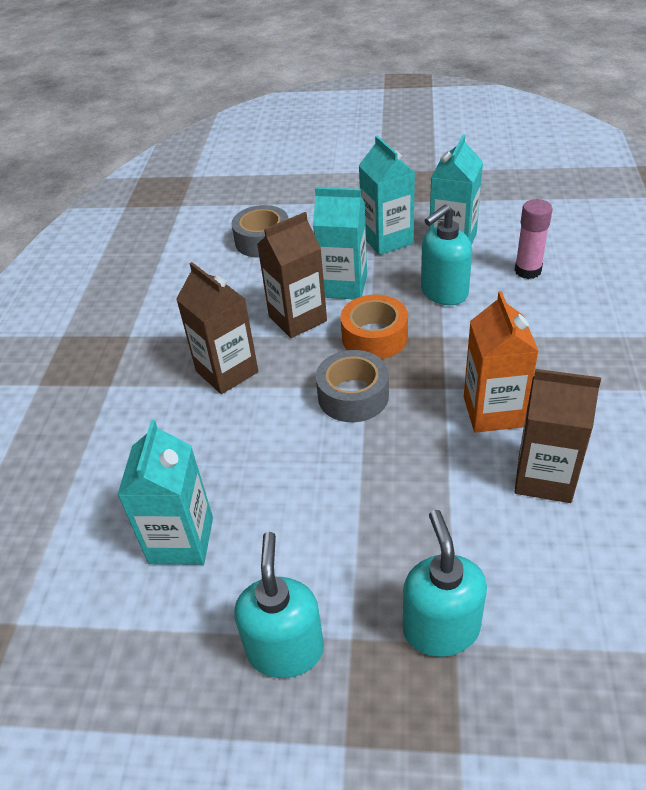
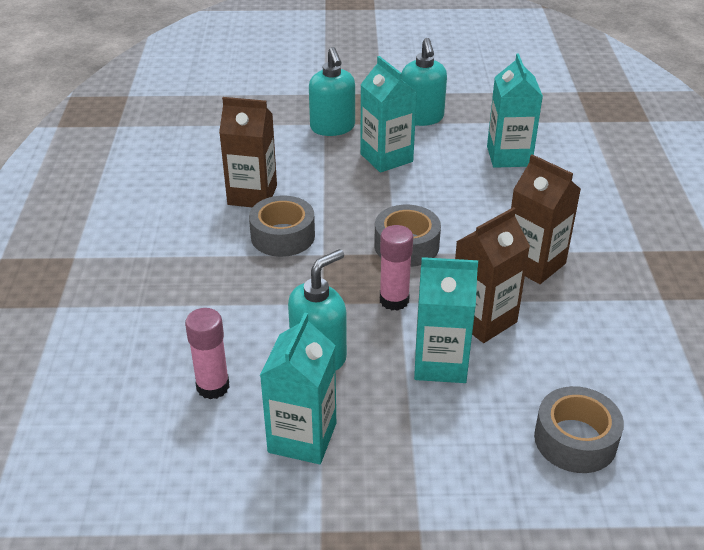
camera: 170 degrees right, 5 degrees down
orange tape [341,295,408,359] -> pink glue stick [380,225,413,311]
turquoise carton [359,136,415,255] -> turquoise carton moved to [360,56,417,173]
orange carton [464,291,539,433] -> grey tape [249,196,315,257]

